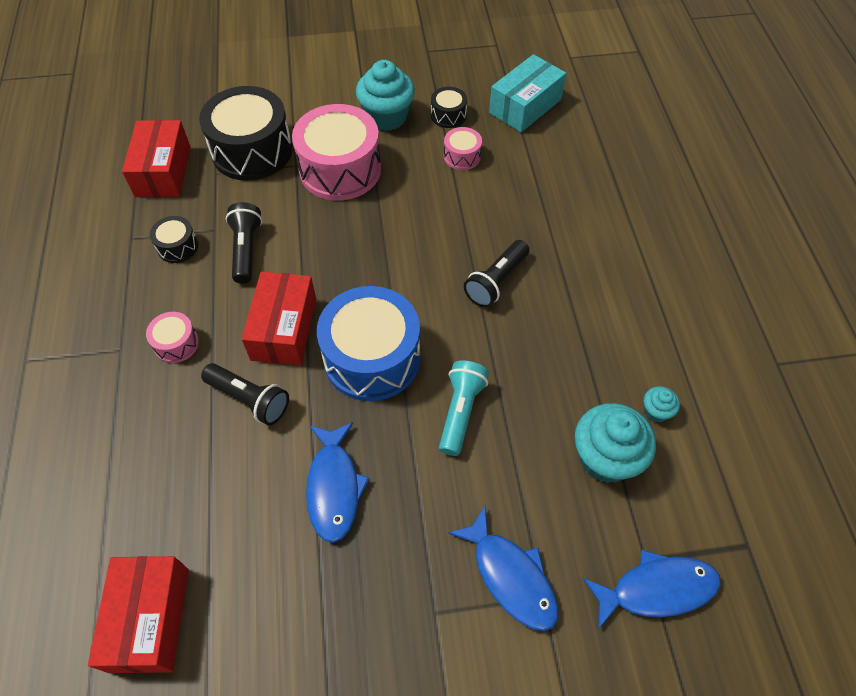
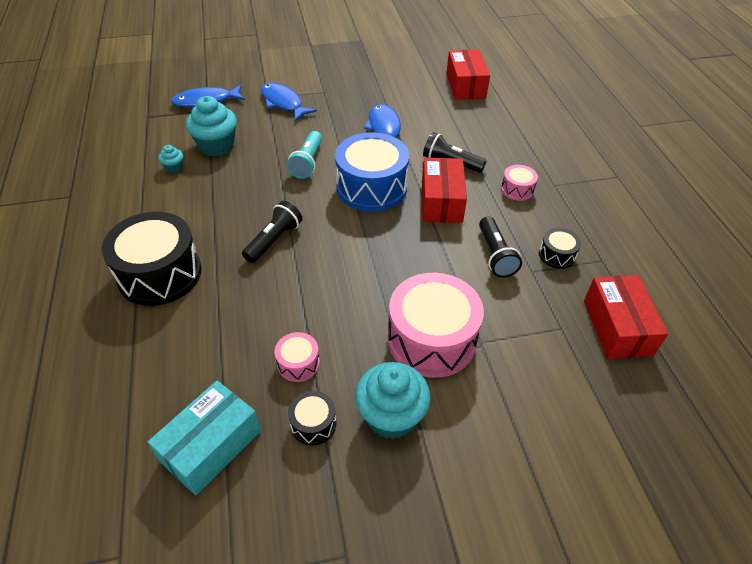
camera: 175 degrees right, 10 degrees down
black drum [199,86,292,181] -> black drum moved to [102,212,201,306]

